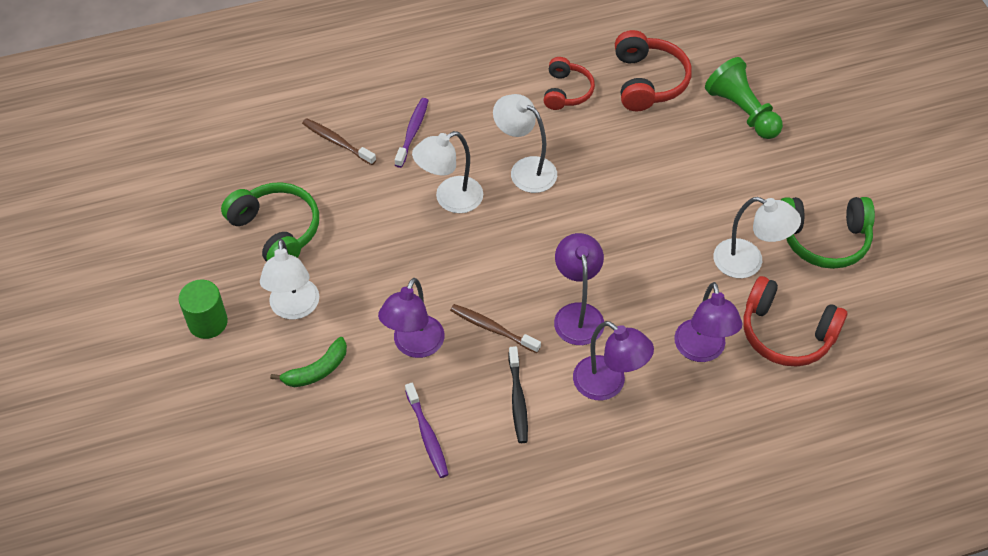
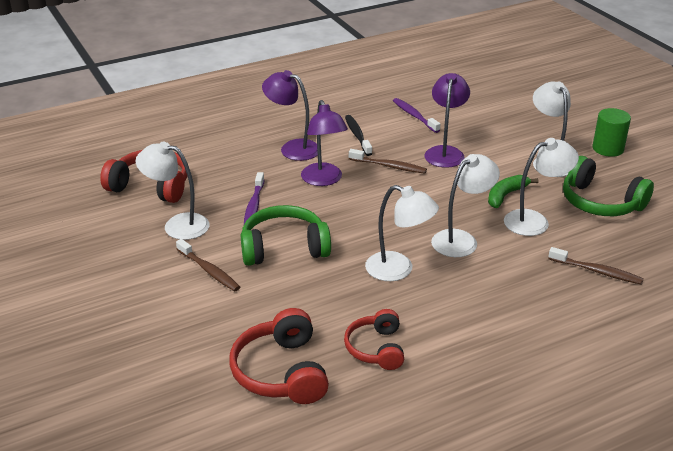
camera: 170 degrees right, 20 degrees down
green banana [270,337,347,387] -> green banana moved to [488,175,538,208]
purple toothbrush [395,98,429,168] -> purple toothbrush moved to [244,172,264,224]
purple lamp [674,282,742,362] -> none
green pawn [705,57,783,139] -> none
green headphones [781,197,875,269] -> green headphones moved to [241,205,331,266]
none -> brown toothbrush [176,239,240,291]
none -> white lamp [504,138,579,236]

